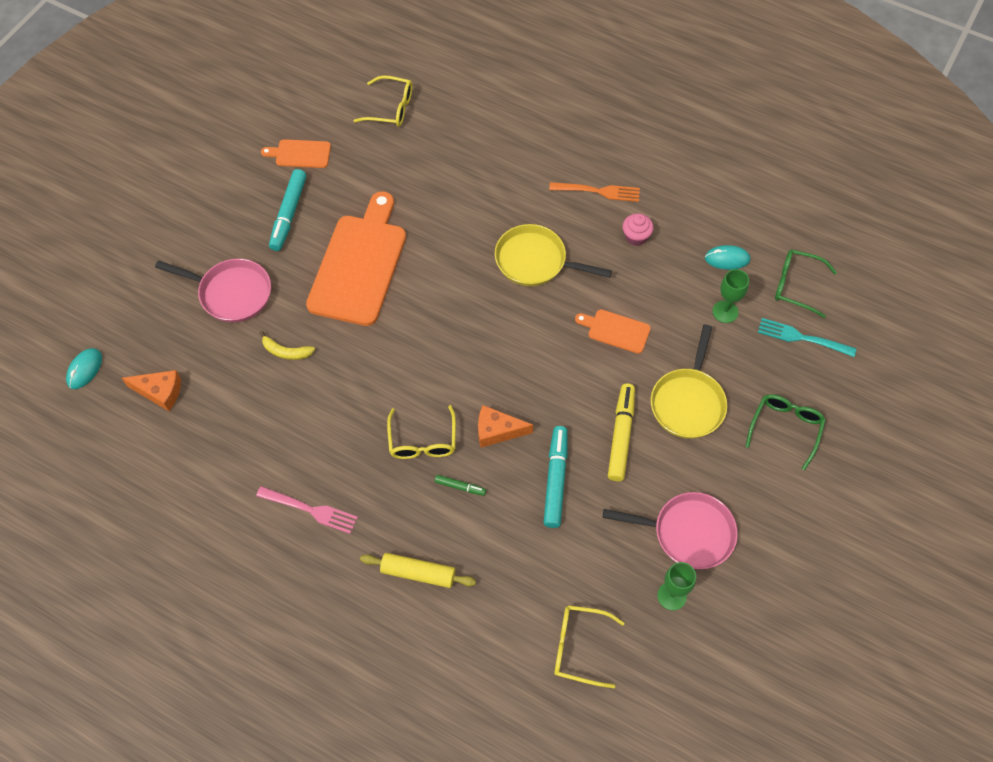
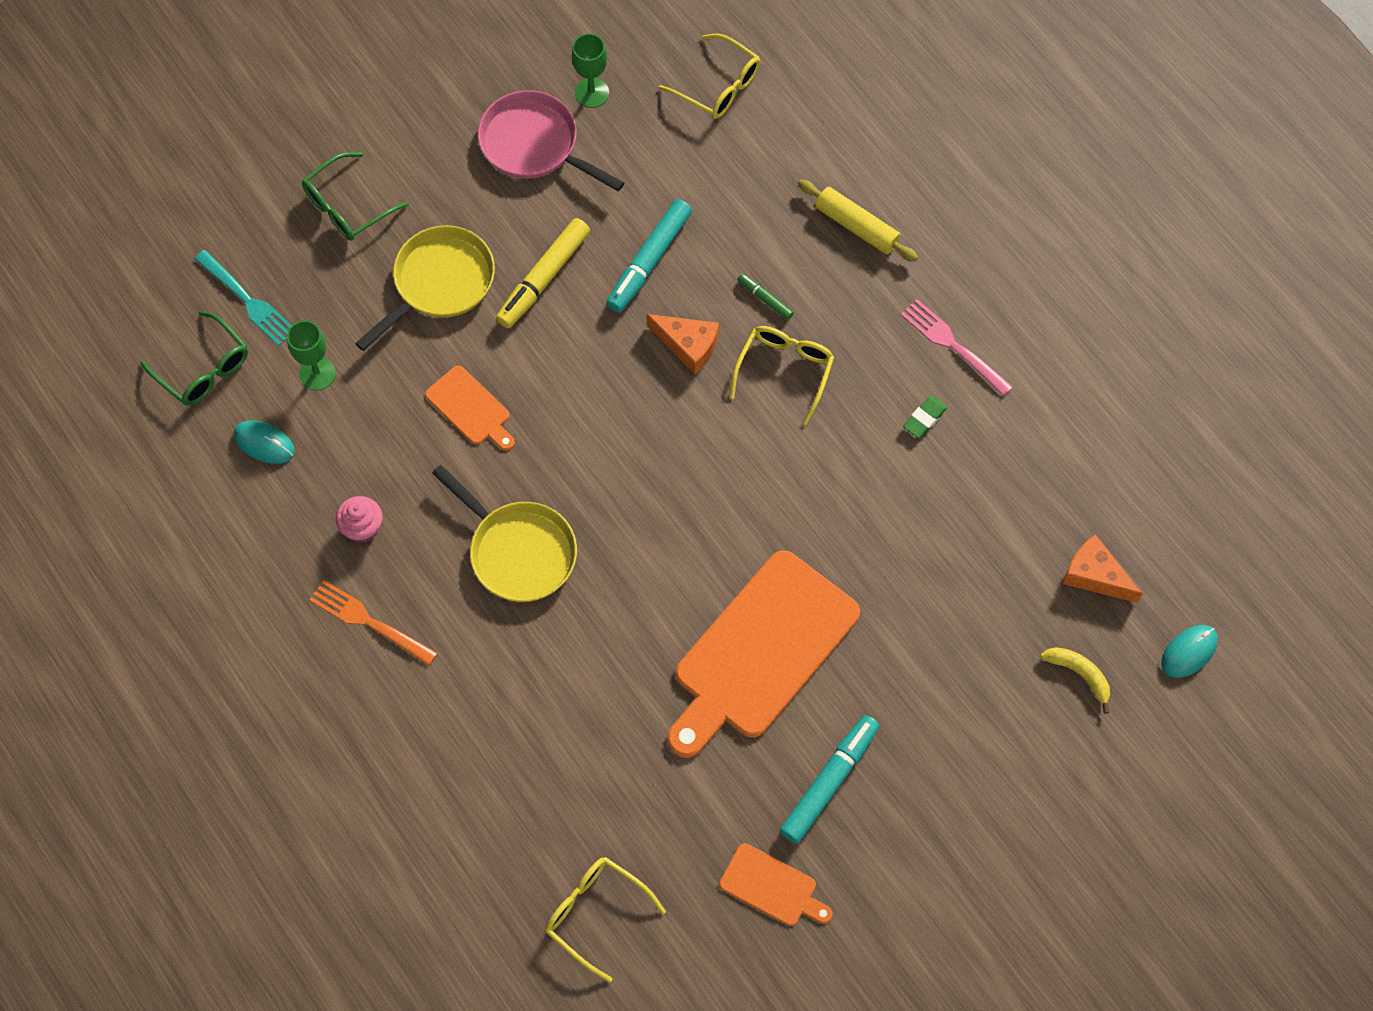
camera: 155 degrees left, 5 degrees up
pink pan [155,258,271,323] -> none
yellow banana [260,331,315,360] -> yellow banana moved to [1040,647,1110,714]
none -> green eraser [903,396,948,438]

